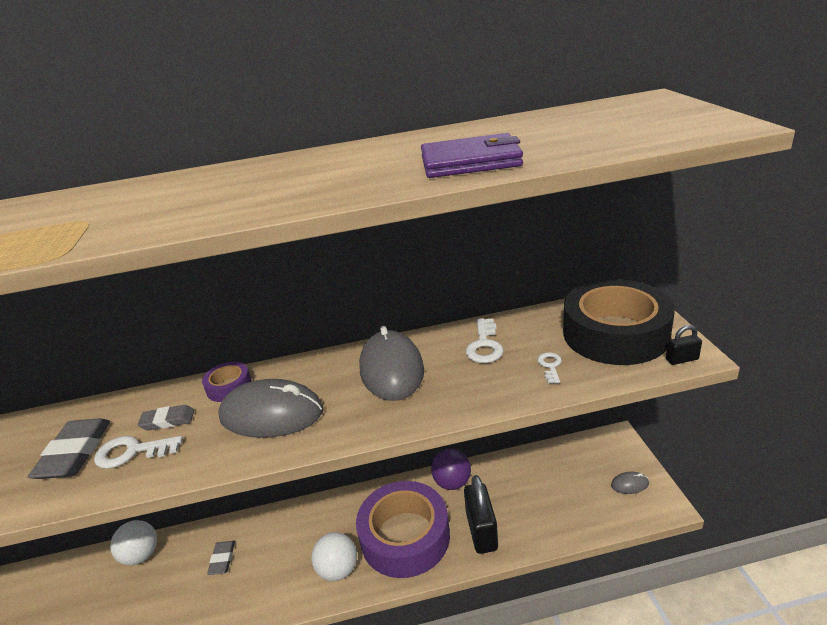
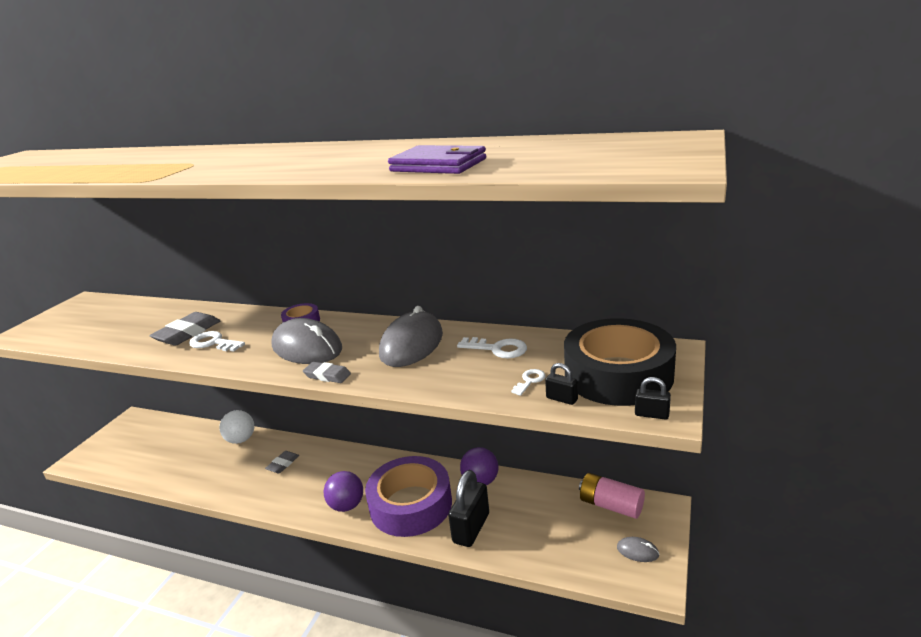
camera: 30 degrees right, 5 degrees down
grey eraser [138,405,194,431] -> grey eraser moved to [303,362,351,383]
white ball [311,532,357,581] -> purple ball [324,471,363,512]
white key [466,318,504,363] -> white key turned 105 degrees counterclockwise [457,337,527,358]
none -> black padlock [545,363,578,405]
none -> pink battery [579,473,645,519]

